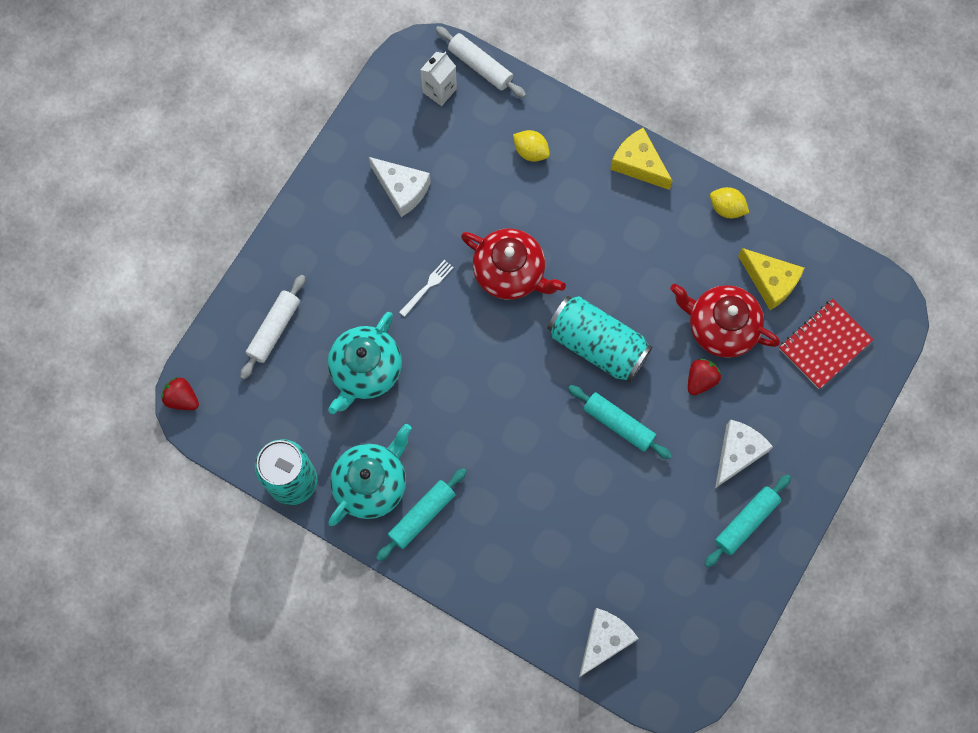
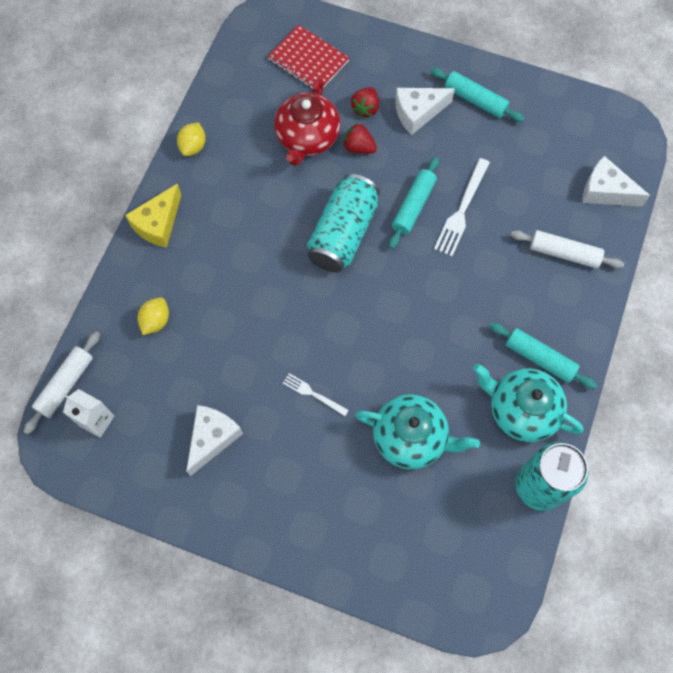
camera: 100 degrees left, 5 degrees down
red strawberry [162,377,199,410] -> red strawberry moved to [351,87,379,117]
white rolling pin [240,275,305,379] -> white rolling pin moved to [511,230,624,269]
red teapot [461,228,566,300] -> none
white cheese [715,419,773,488] -> white cheese turned 45 degrees counterclockwise [395,88,455,135]
yellow cheese [738,248,804,310] -> none
none -> white fork [434,158,490,256]

